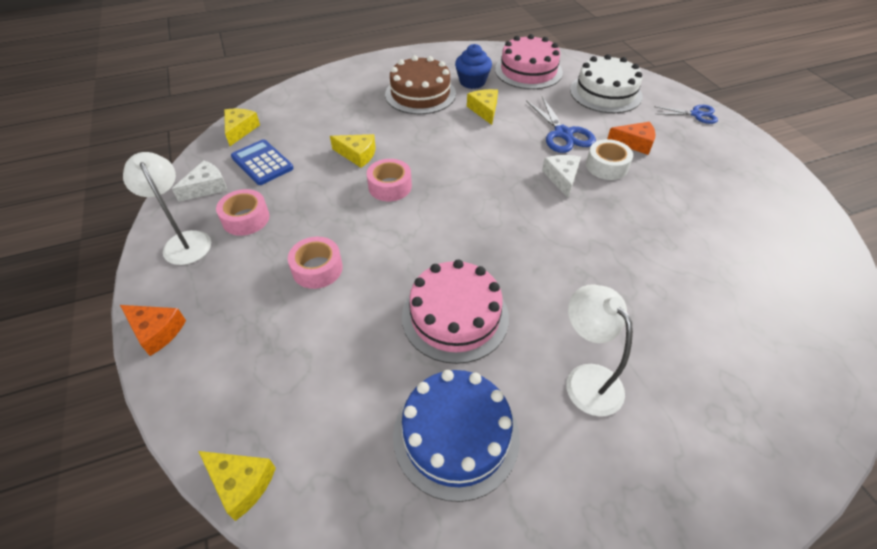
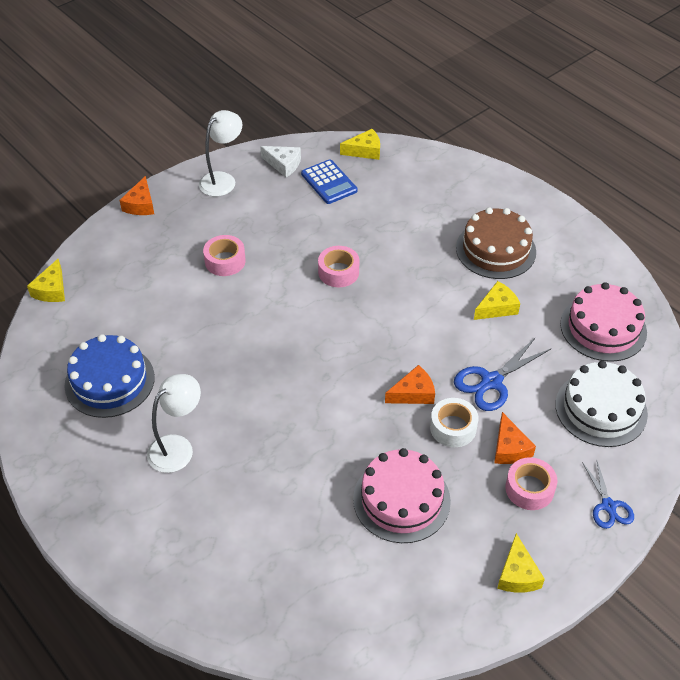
camera: 70 degrees right, 0 degrees up
pink tape [216,189,270,236] -> pink tape moved to [505,457,557,510]
blue calculator [231,139,294,185] -> blue calculator turned 120 degrees clockwise [301,159,357,204]
yellow cheese [330,134,376,168] -> yellow cheese moved to [497,533,545,593]
pink cake [402,260,509,364] -> pink cake moved to [353,448,451,543]
blue cupcake [455,44,492,89] -> none
white cheese [542,155,581,198] -> orange cheese [385,365,435,404]

